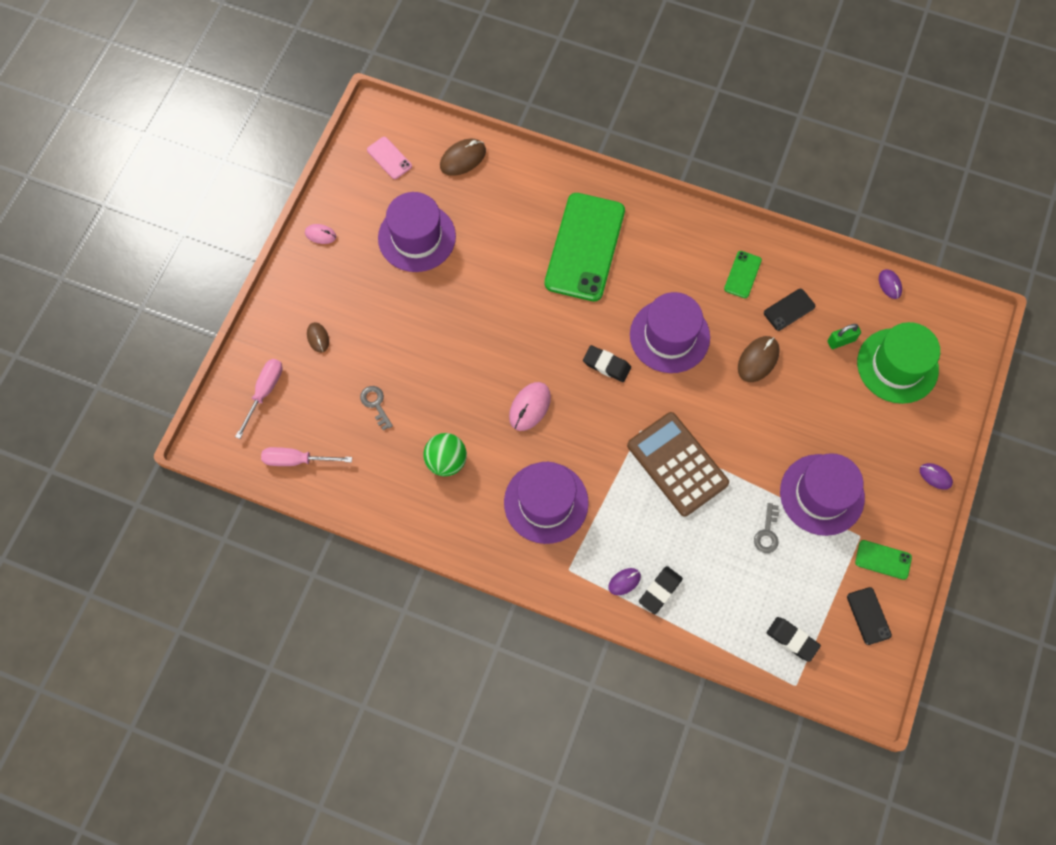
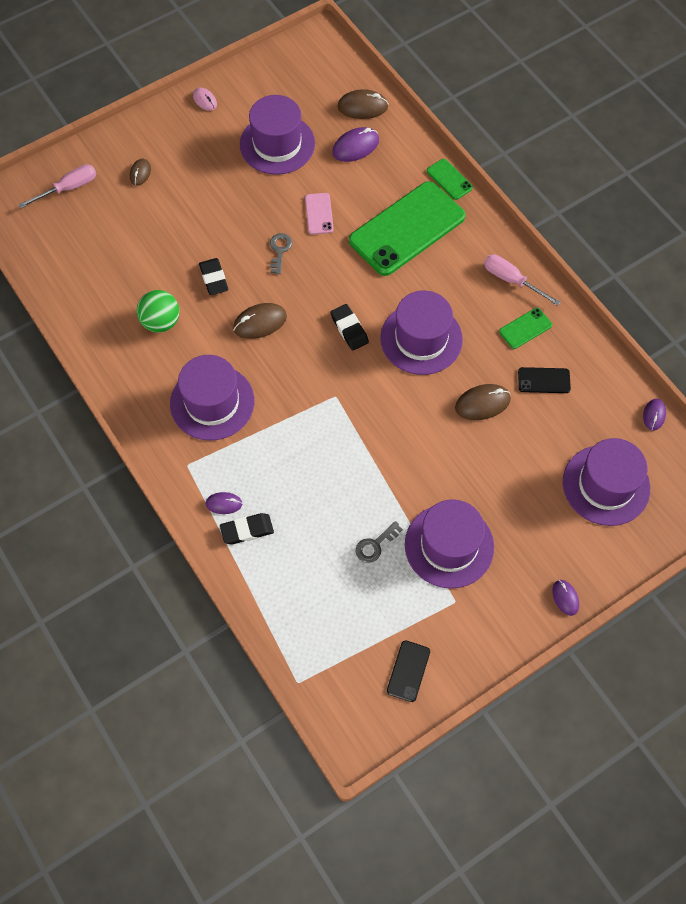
camera: 35 degrees right, 5 degrees down
pink screwdriver [261,447,352,466] -> pink screwdriver moved to [484,254,560,306]
grey key [360,386,393,431] -> grey key moved to [270,233,292,274]
pink phone [367,137,412,179] -> pink phone moved to [305,193,334,235]
pink mouse [509,382,551,431] -> brown mouse [233,303,287,339]
brown calculator [627,412,729,517] -> none
black eraser [766,617,821,662] -> black eraser moved to [199,258,228,295]
green padlock [827,324,861,349] -> none
green phone [855,540,912,580] -> green phone moved to [427,159,473,200]
green hat [857,322,940,404] -> purple hat [563,438,650,526]
none -> purple mouse [332,127,379,162]

